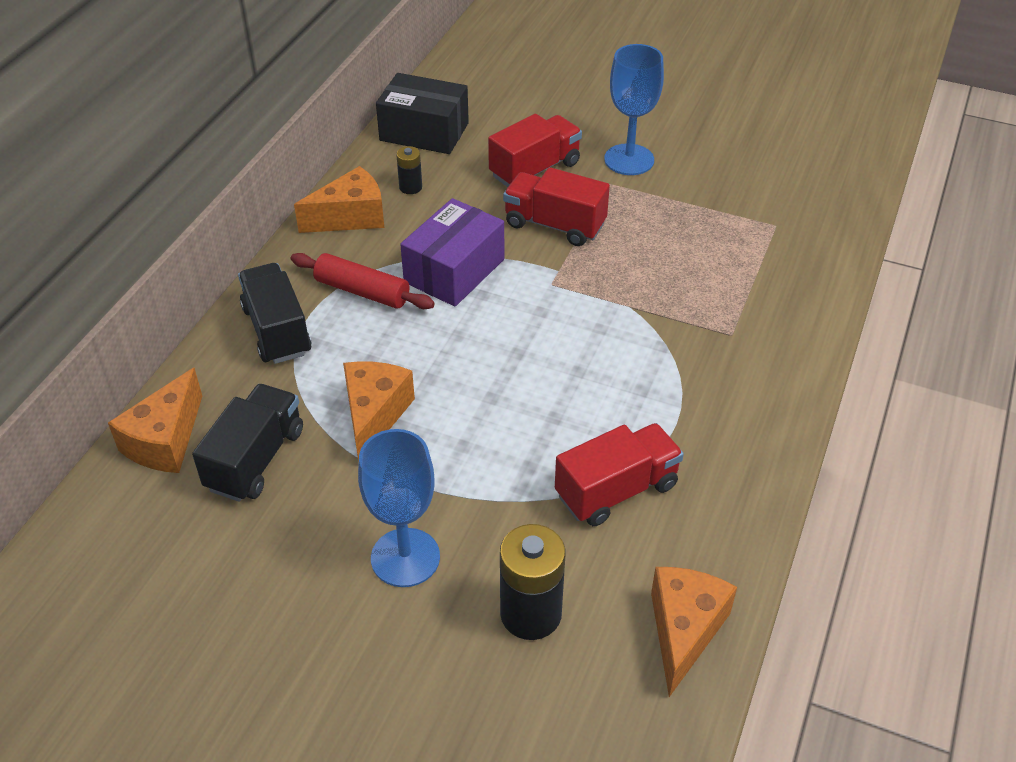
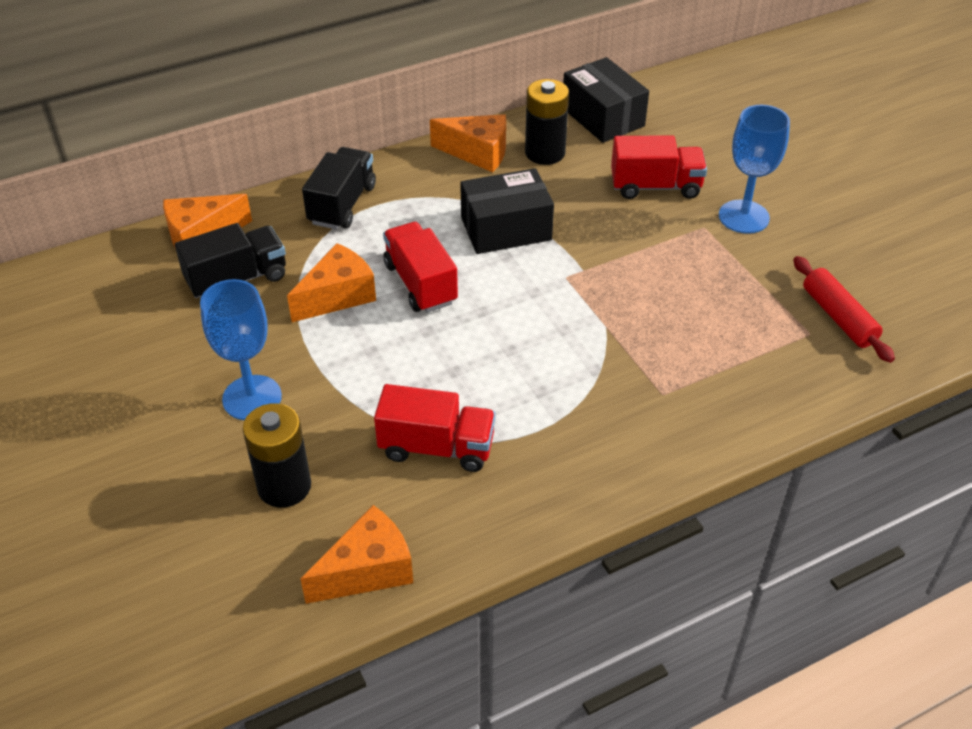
camera: 40 degrees right, 0 degrees up
red rolling pin [291,253,435,309] -> red rolling pin moved to [793,256,895,363]
black battery [396,146,422,194] -> black battery [525,79,569,165], size x1.90
purple box [400,198,504,307] -> black box [460,168,554,254]
red truck [503,167,610,246] -> red truck moved to [383,222,458,313]

